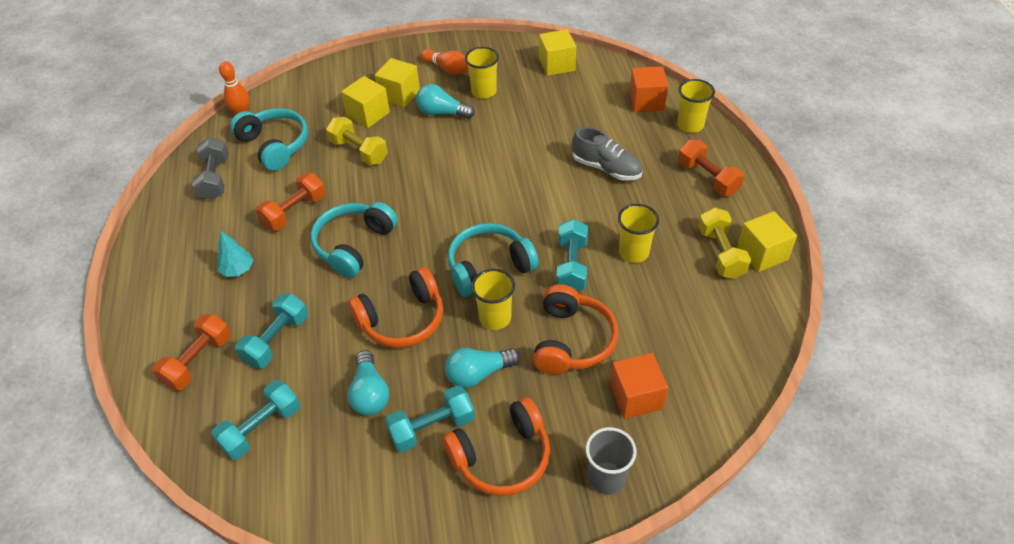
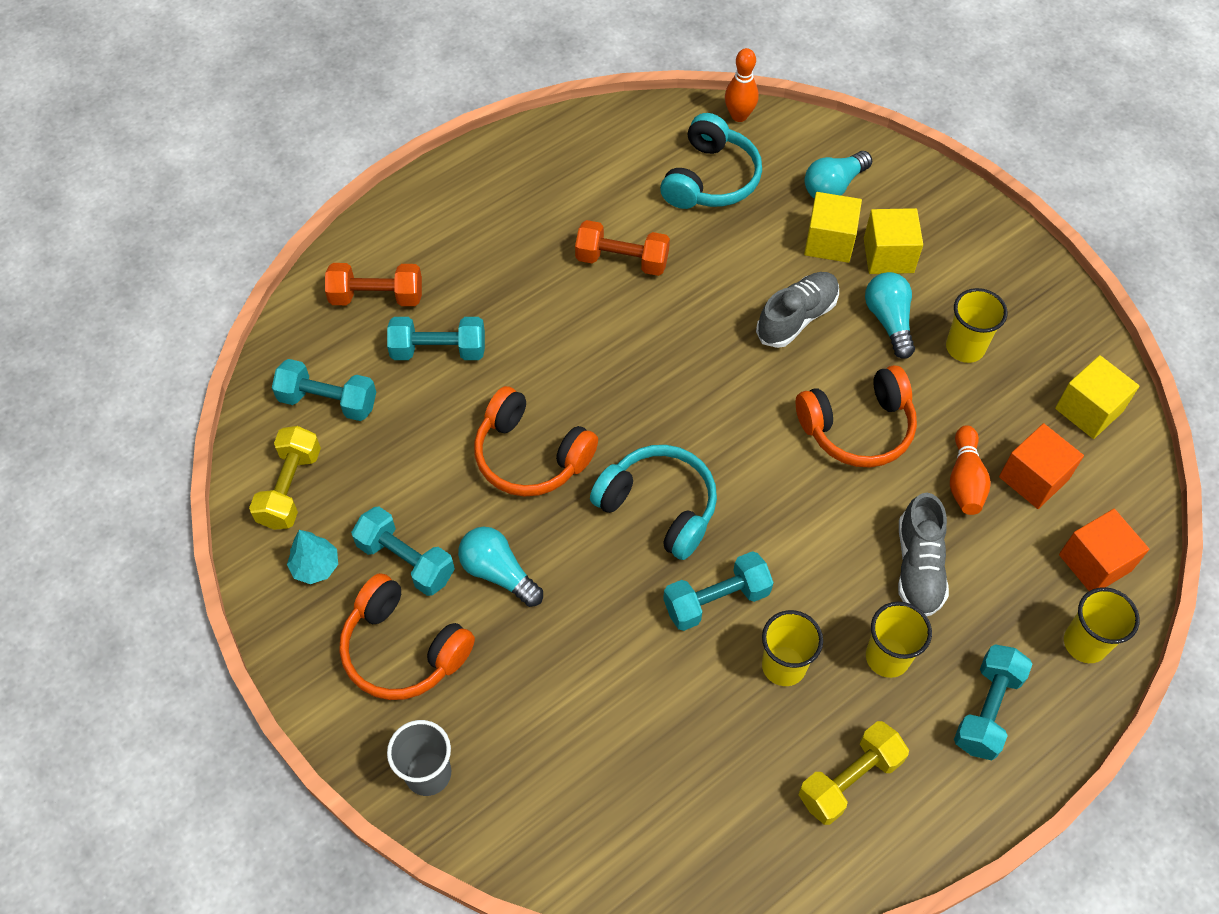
camera: 60 degrees right, 10 degrees up
grey dumbbell [192,137,229,200] -> none
turquoise tree [217,231,253,277] -> turquoise tree moved to [287,530,338,584]
turquoise headphones [310,202,398,278] -> none
yellow dumbbell [326,117,388,165] -> yellow dumbbell moved to [249,426,321,530]
turquoise light bulb [348,350,389,415] -> turquoise light bulb moved to [805,151,872,199]
orange bowling pin [420,49,469,75] -> orange bowling pin moved to [950,425,991,515]
yellow cup [471,269,515,330] -> yellow cup moved to [866,602,932,678]
orange headphones [533,284,619,375] -> orange headphones moved to [796,365,917,468]
orange cube [610,353,668,419] -> orange cube moved to [999,423,1084,509]
orange dumbbell [678,140,744,196] -> turquoise dumbbell [954,644,1032,760]
yellow cube [737,211,797,272] -> none
none -> grey shoe [756,272,839,348]

